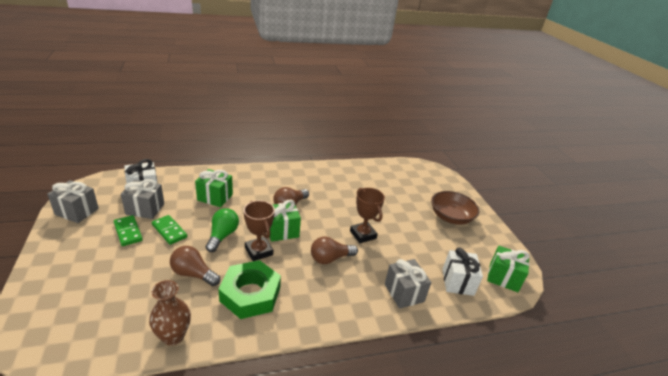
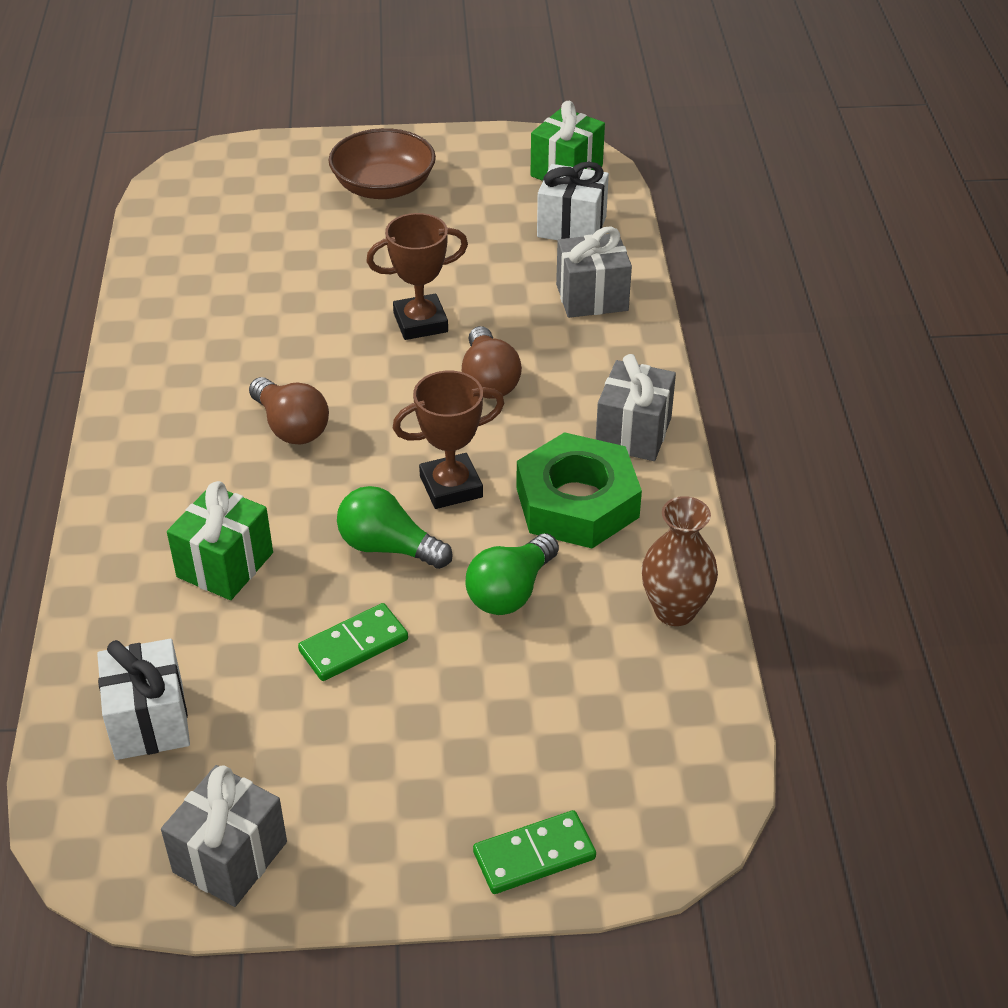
camera: 75 degrees left, 10 degrees up
green domino [114,215,143,246] -> green domino moved to [473,810,596,894]
grey gift [121,179,164,219] -> grey gift moved to [596,354,676,461]
brown light bulb [170,246,220,286] -> green light bulb [465,533,559,615]
green gift [270,200,301,242] -> none

